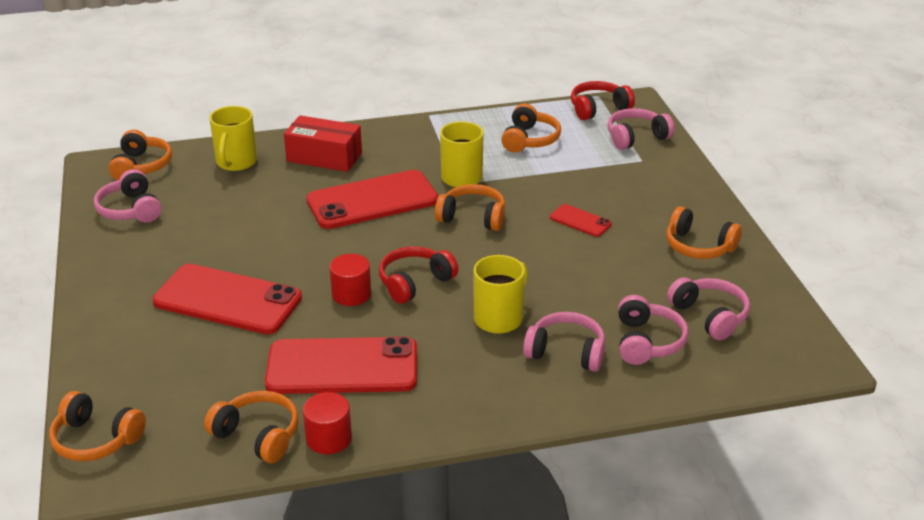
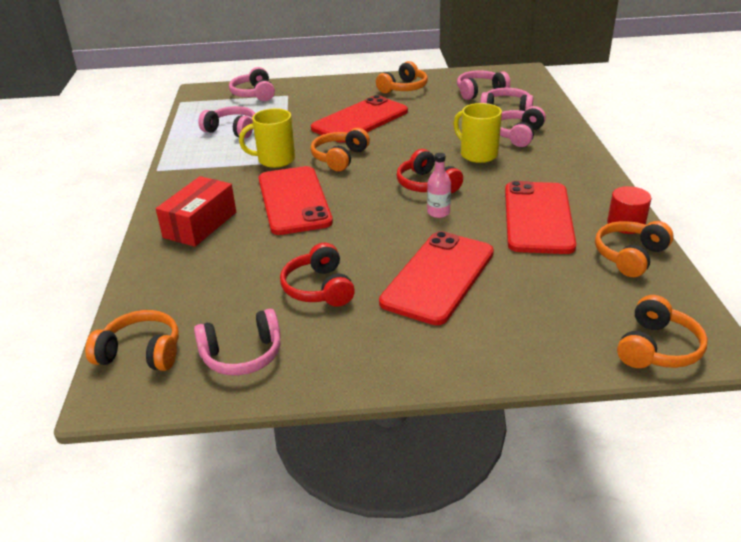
camera: 80 degrees left, 0 degrees up
yellow mug [210,106,257,171] -> none
red cylinder [329,254,371,306] -> pink bottle [427,153,451,218]
orange headphones [501,104,561,152] -> pink headphones [198,106,255,139]
red phone [550,204,612,237] -> red phone [311,95,408,142], size x2.17
red headphones [571,81,635,120] -> red headphones moved to [280,243,355,307]

